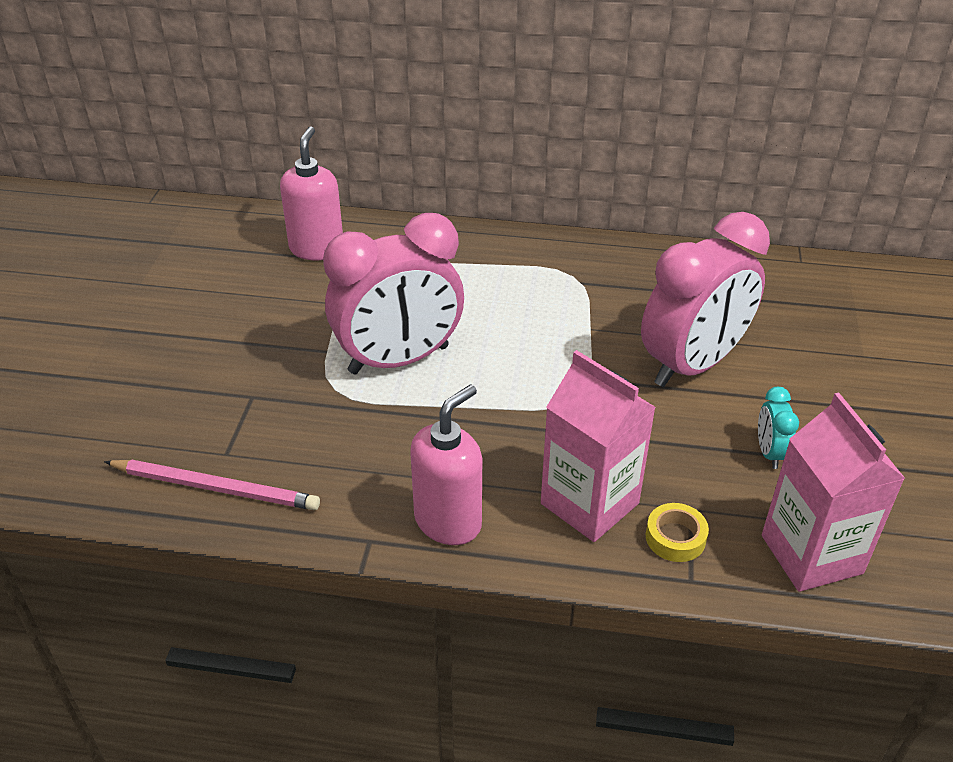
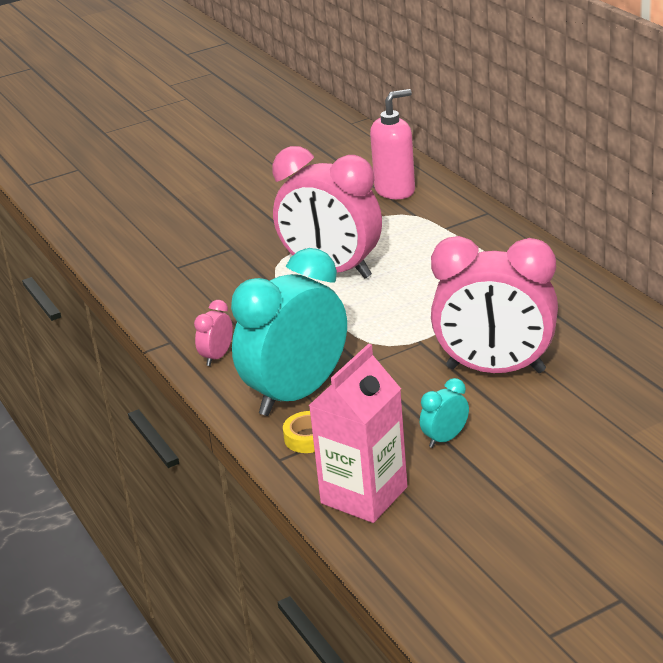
camera: 55 degrees right, 10 degrees down
pink pencil [104,460,320,510] -> none
pink soap dispenser [410,384,482,545] -> pink clock [194,300,233,366]
pink carton [541,350,656,542] -> turquoise clock [231,248,347,416]

